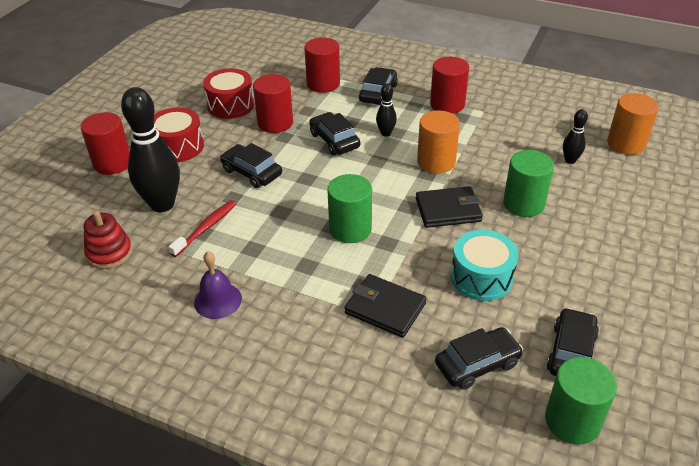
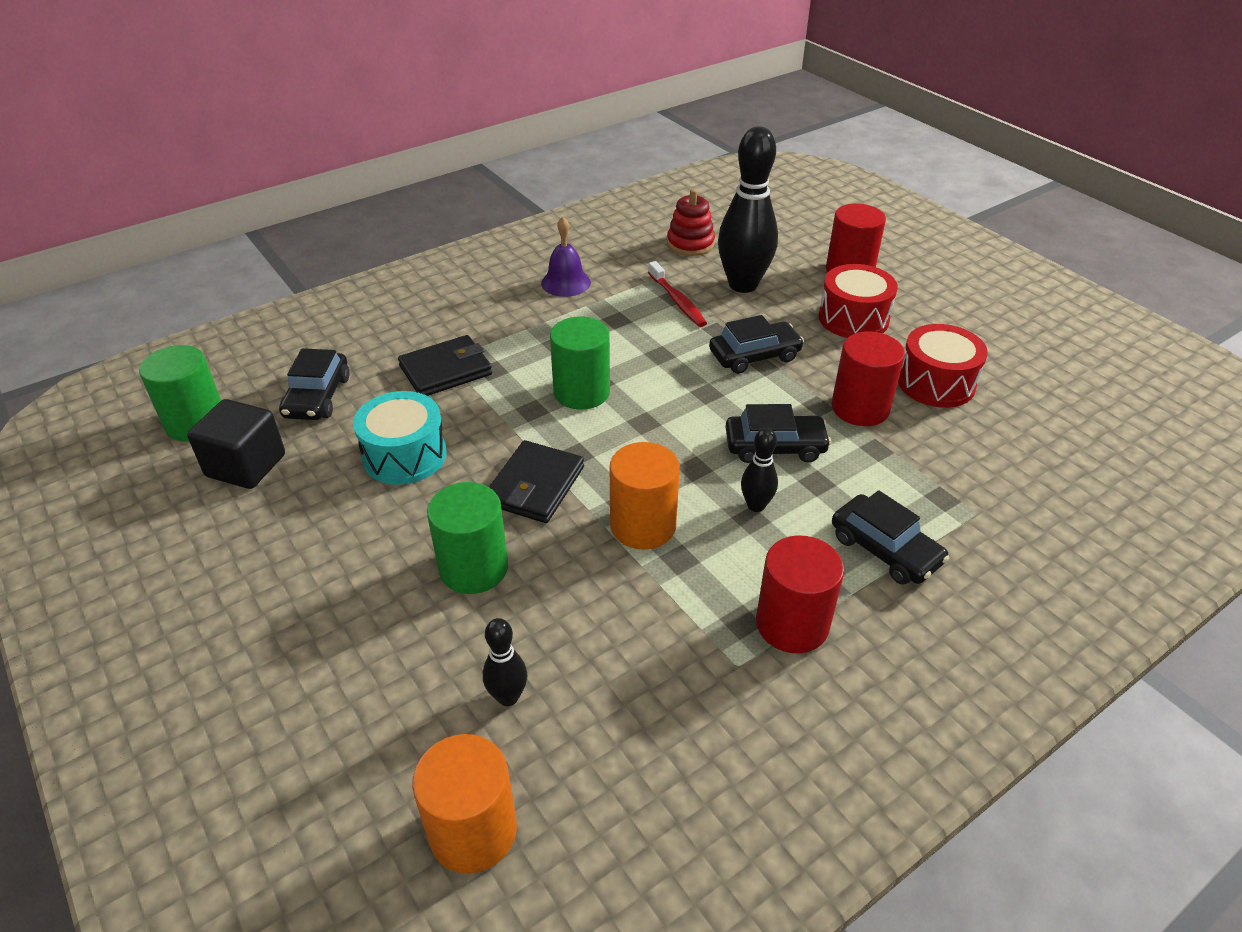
camera: 120 degrees right, 0 degrees up
red cylinder [304,37,340,93] -> none
black car [547,308,599,376] -> black cube [187,399,285,489]

